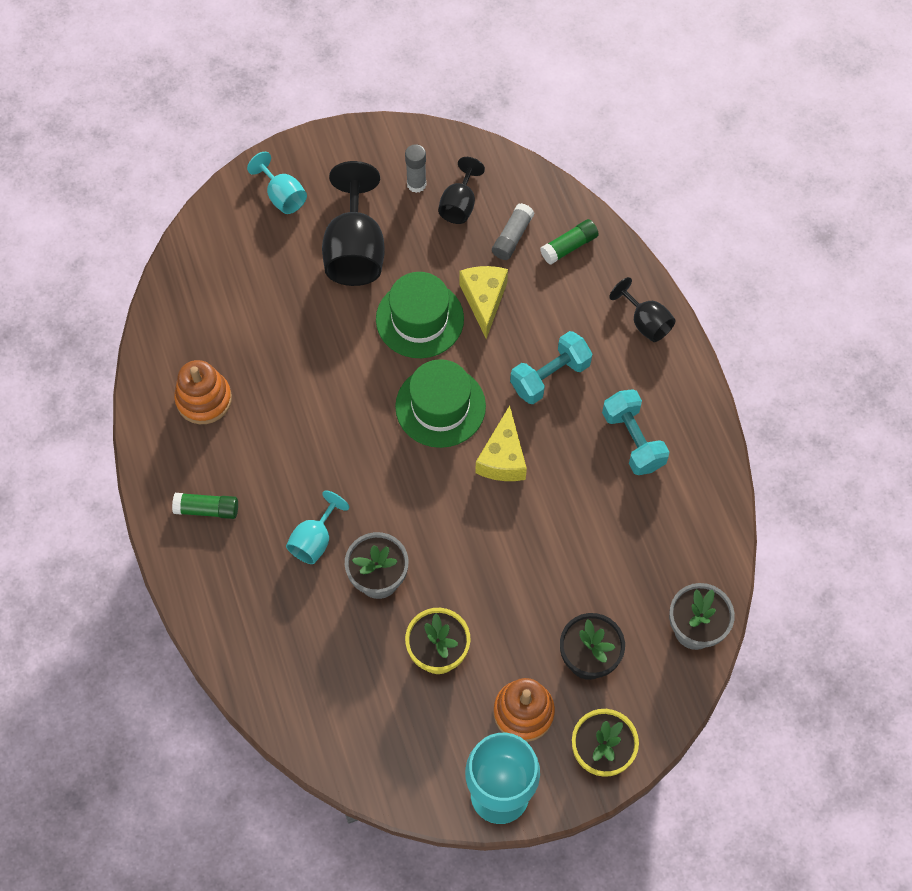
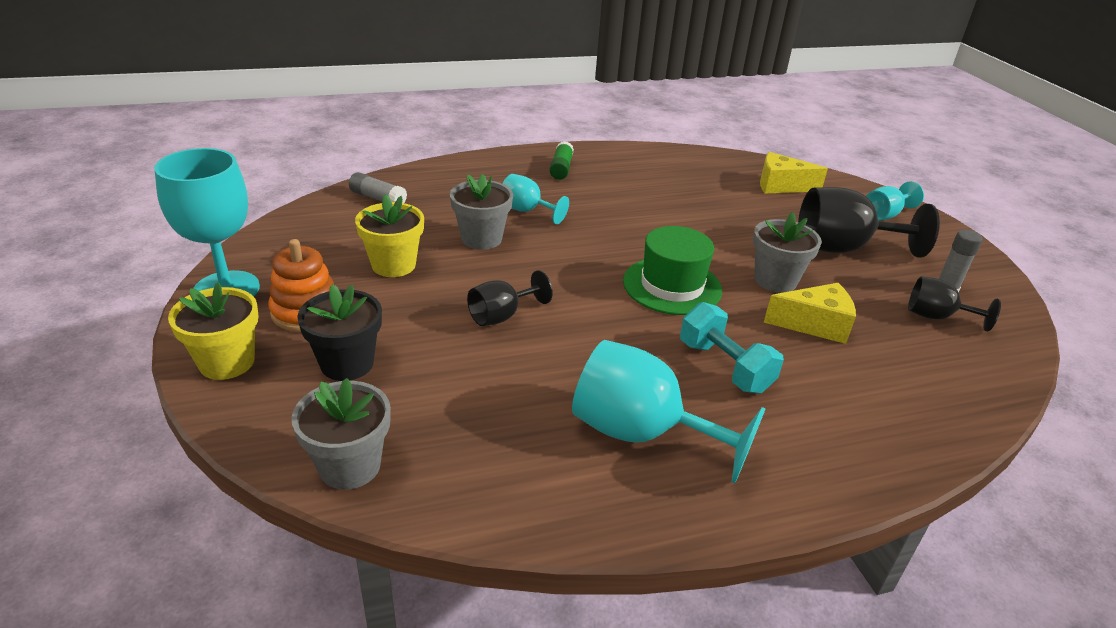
camera: 90 degrees right, 30 degrees down
orange stacking toy [174,360,232,424] -> none
green hat [376,272,464,358] -> grey flower pot [753,212,822,293]
yellow cheese [475,406,527,481] -> yellow cheese moved to [760,152,828,193]
grey glue stick [492,203,534,260] -> grey glue stick moved to [349,172,407,203]
green glue stick [540,219,598,264] -> none
turquoise dumbbell [602,389,669,475] -> turquoise goblet [572,340,765,484]
black goblet [609,277,676,342] -> black goblet moved to [467,270,553,326]

